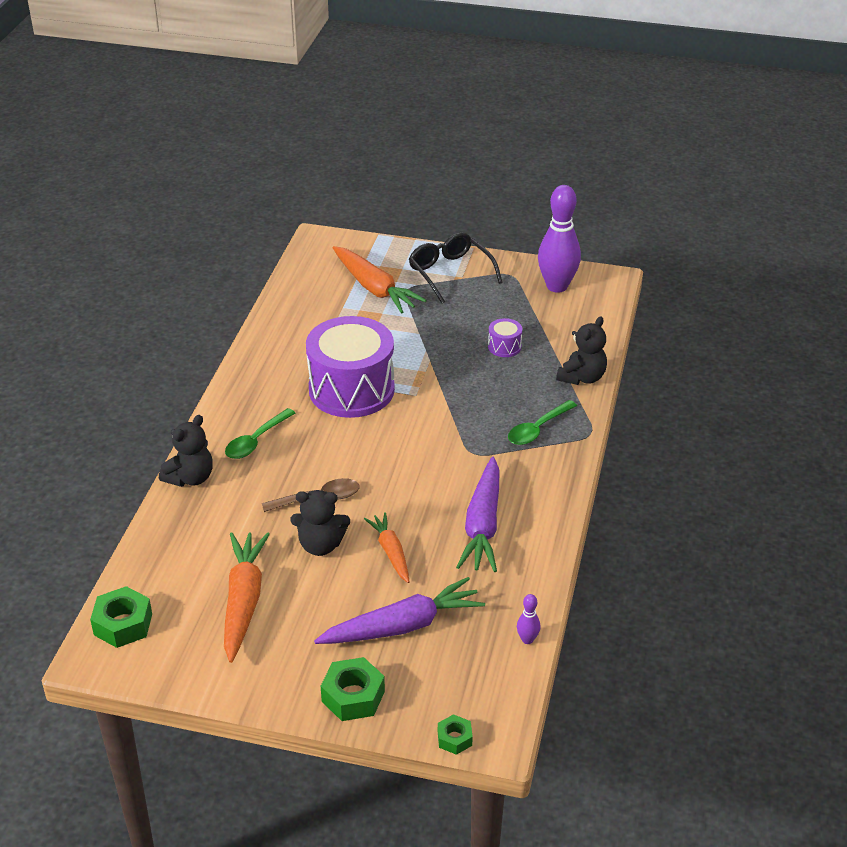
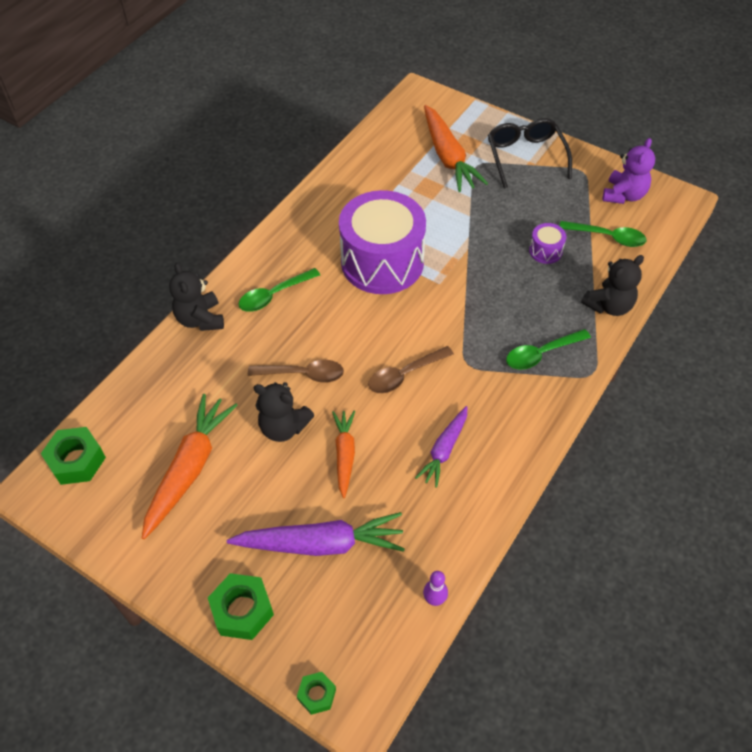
camera: 20 degrees right, 15 degrees up
black teddy bear [159,415,213,487] -> black teddy bear turned 105 degrees clockwise [169,263,224,331]
purple carrot [456,456,499,572] -> purple carrot [415,406,468,488], size x0.60
purple bowling pin [538,185,581,293] -> purple teddy bear [603,138,655,204]
none -> brown spoon [368,346,454,393]
none -> green spoon [559,221,647,247]

